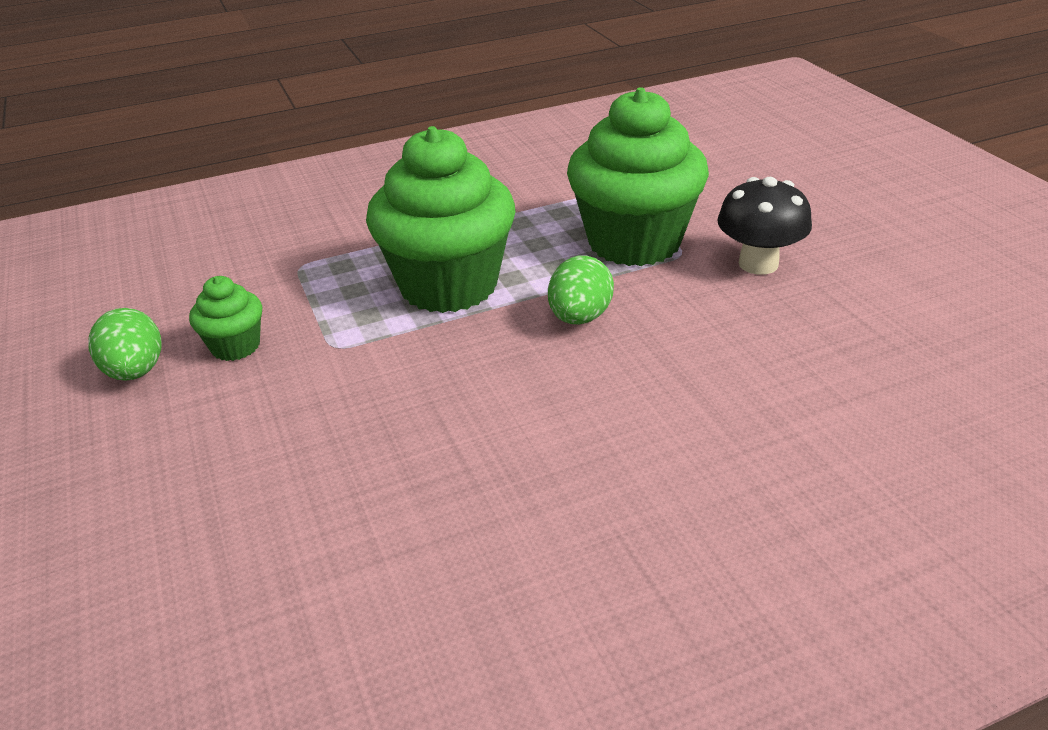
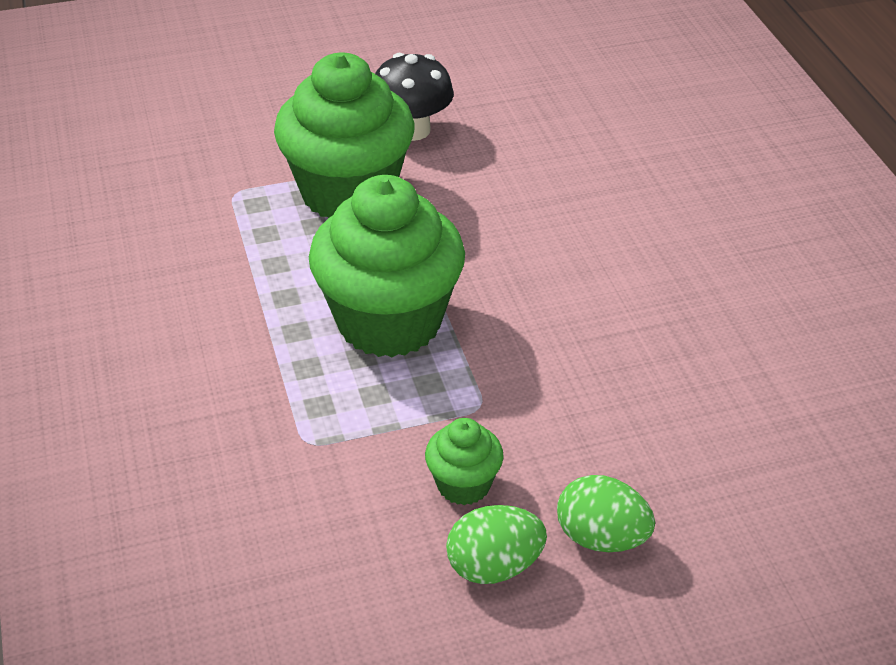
camera: 85 degrees left, 5 degrees up
green egg [548,255,614,325] -> green egg moved to [557,475,655,552]

